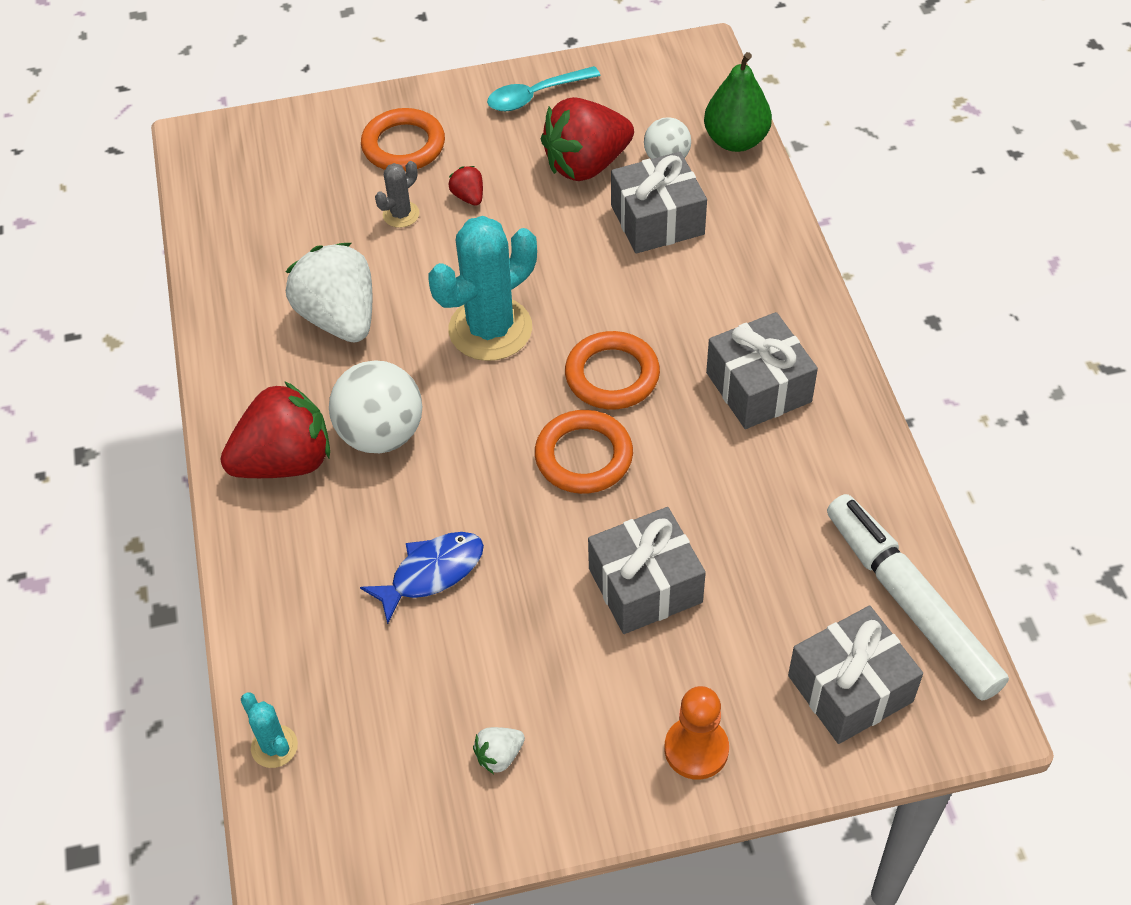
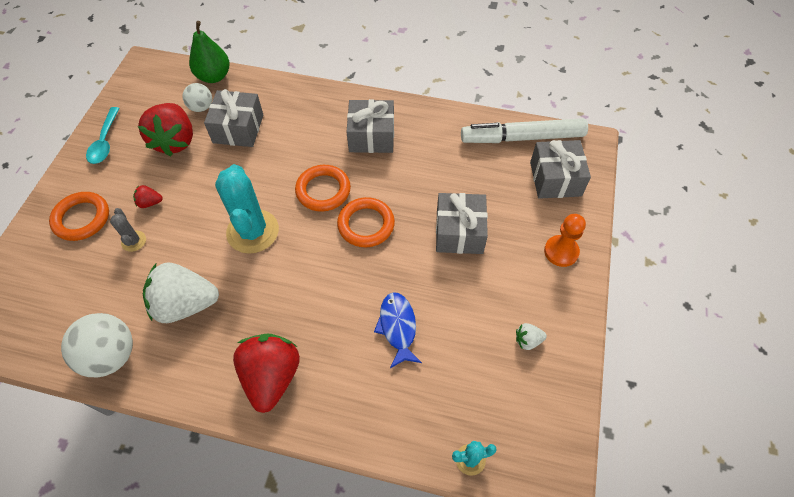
camera: 65 degrees left, 5 degrees up
white ball [329,360,422,453] -> white ball moved to [61,313,133,377]
white strawberry [473,727,525,774] -> white strawberry turned 90 degrees clockwise [516,323,547,350]

